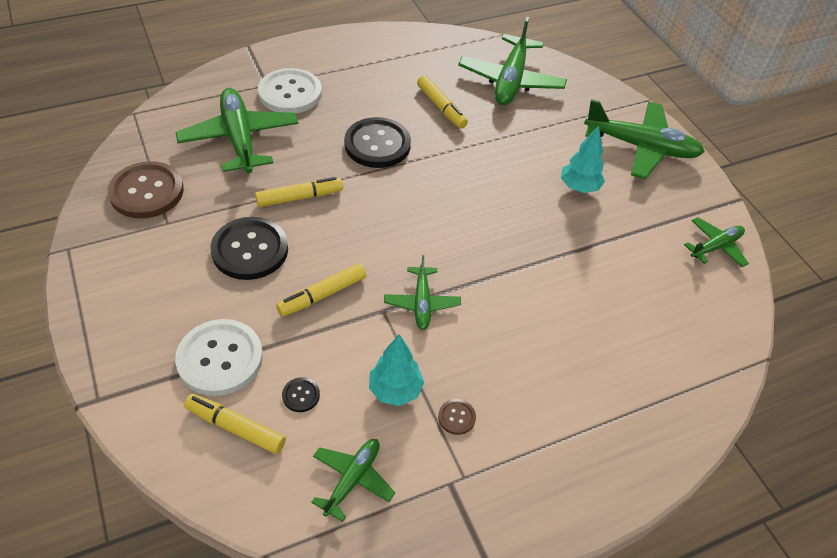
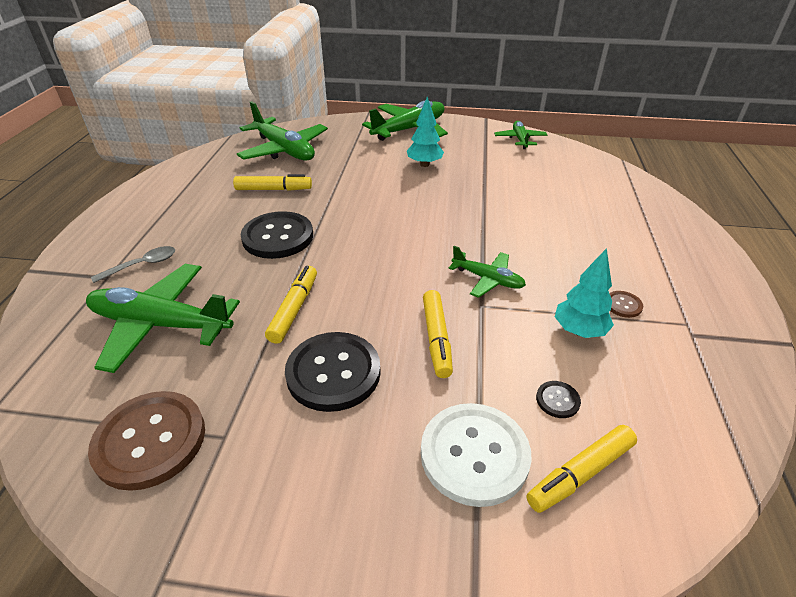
camera: 55 degrees left, 10 degrees down
white button [258,68,322,113] -> grey spoon [91,246,175,283]
green plane [311,439,395,522] -> none

